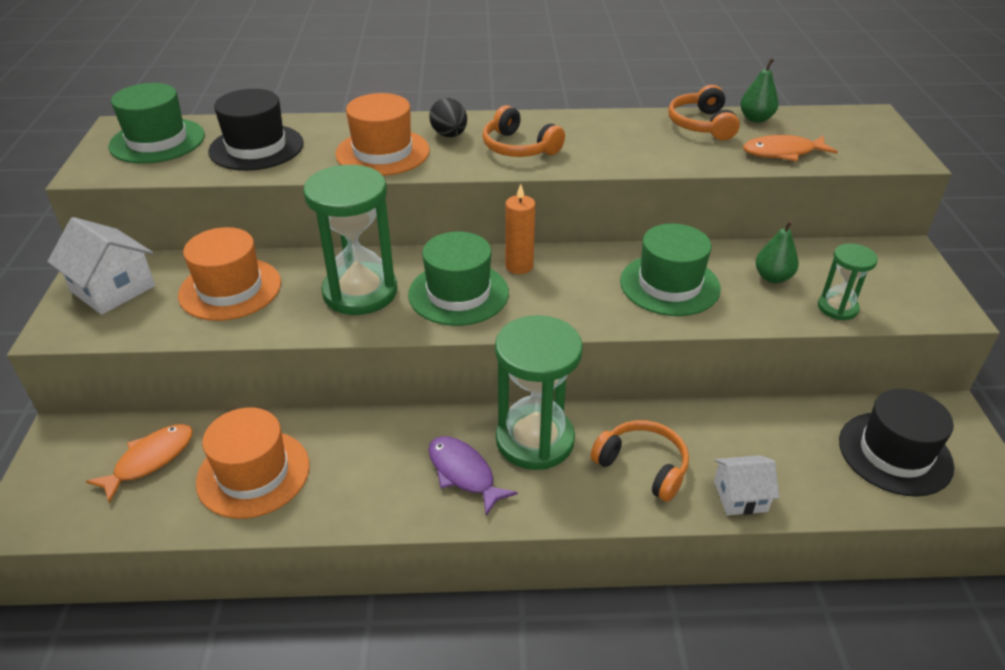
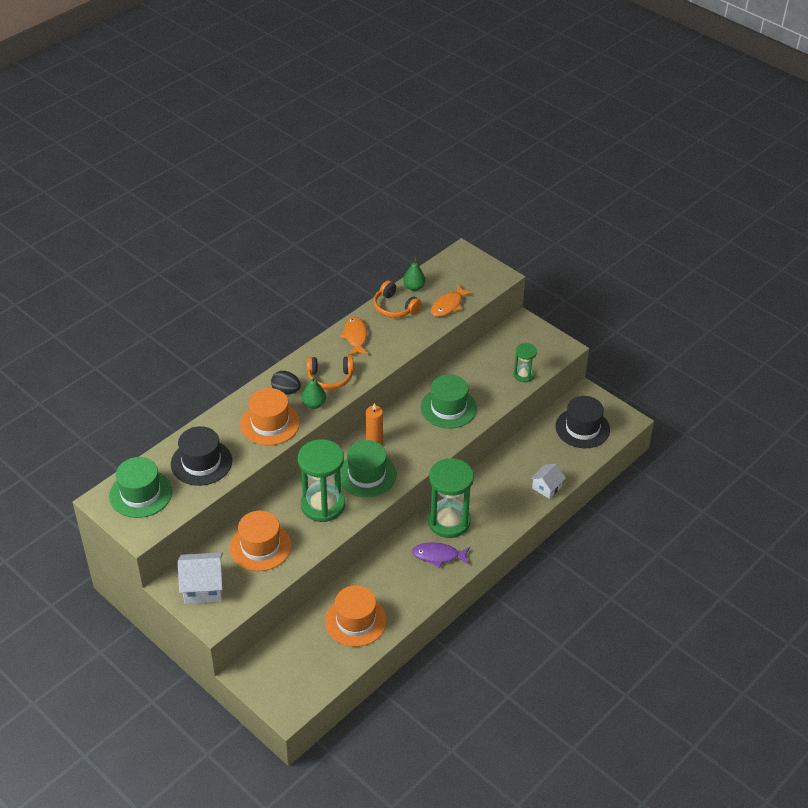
camera: 45 degrees left, 5 degrees up
orange fish [86,424,193,503] -> orange fish moved to [340,317,369,356]
orange headphones [590,420,689,502] -> none
green pear [756,220,799,283] -> green pear moved to [302,375,326,409]

